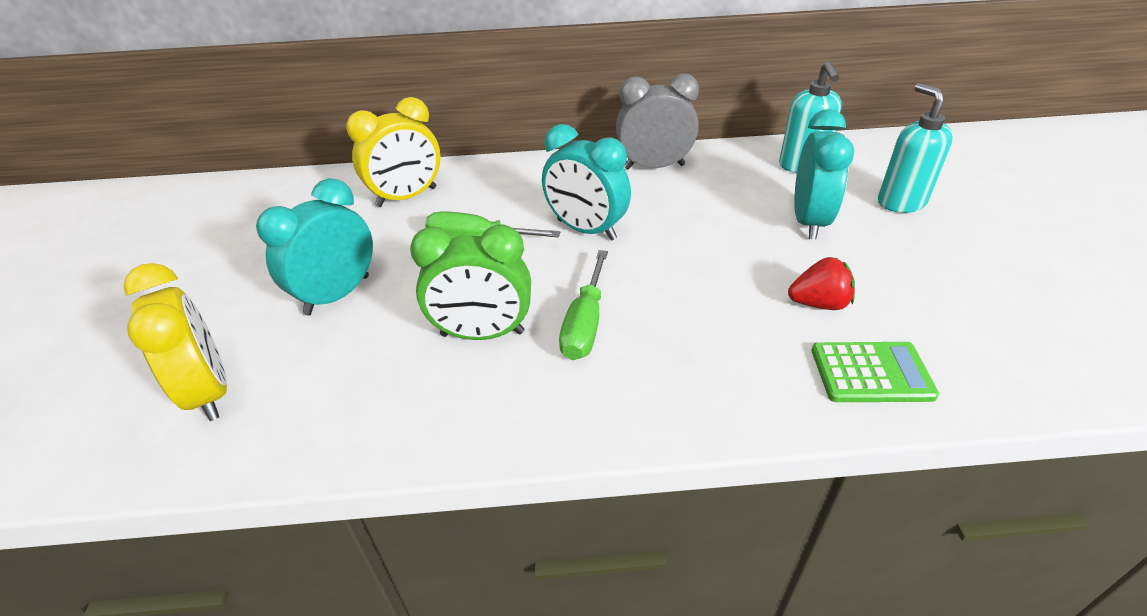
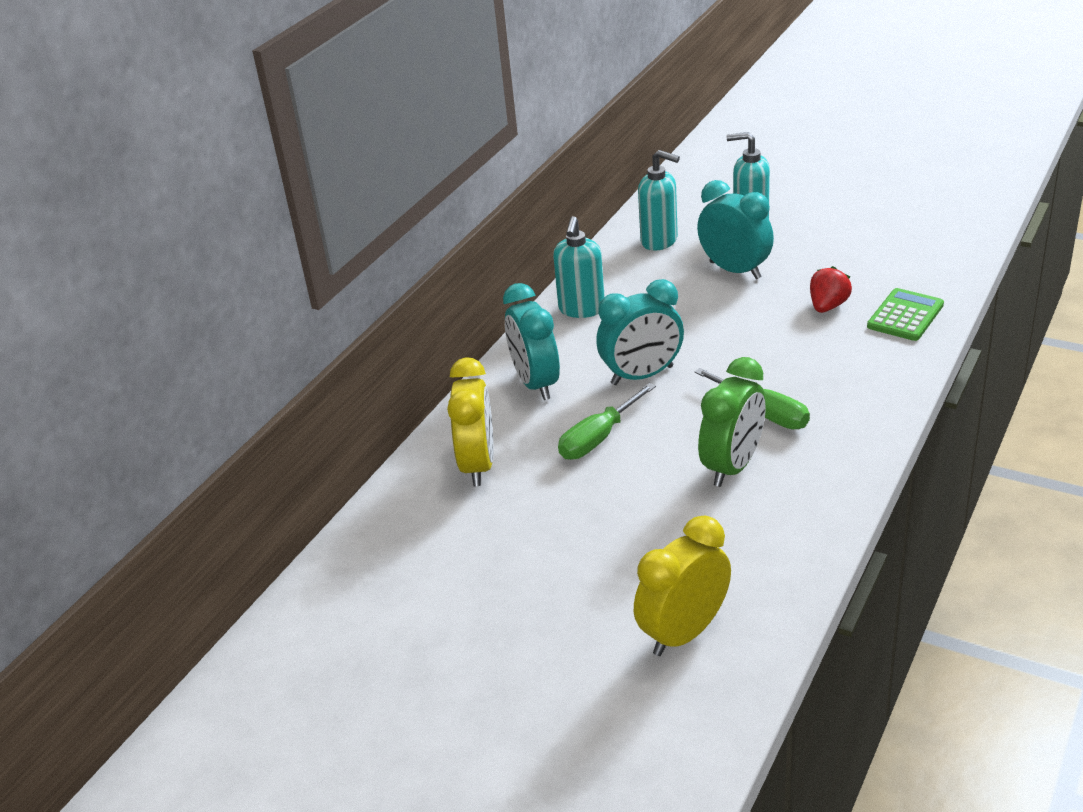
camera: 55 degrees left, 5 degrees down
yellow clock [123,263,227,421] -> yellow clock turned 45 degrees counterclockwise [634,516,731,656]
turquoise clock [256,178,373,316] -> turquoise clock moved to [503,283,560,400]
grey clock [616,74,699,169] -> turquoise soap dispenser [553,216,605,318]

